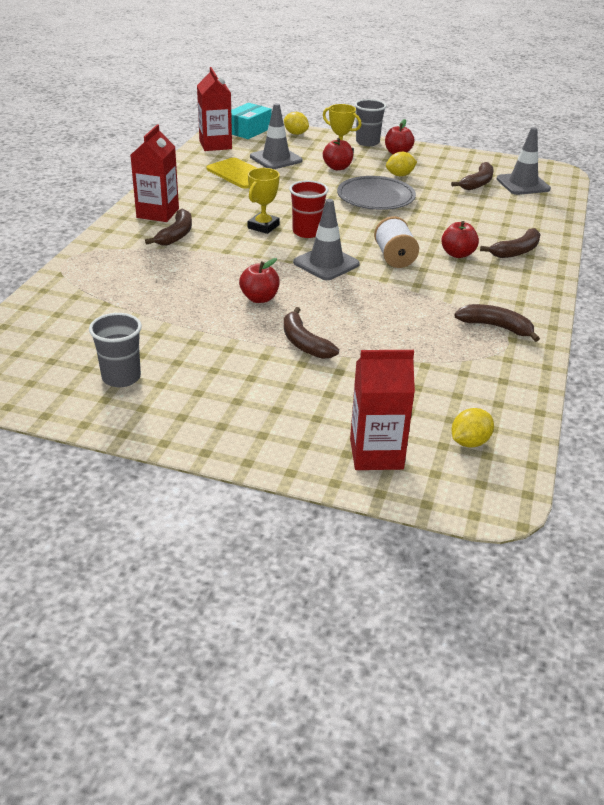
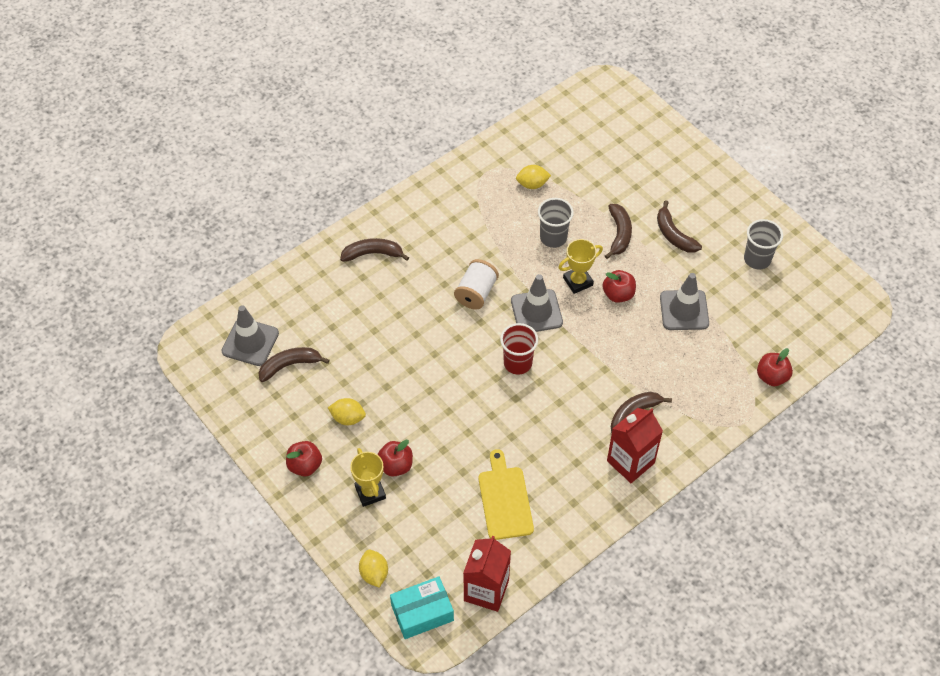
camera: 145 degrees left, 20 degrees up
yellow trophy [248,168,280,234] -> yellow trophy moved to [558,239,603,294]
grey traffic cone [250,103,302,169] -> grey traffic cone moved to [660,273,709,330]
grey plate [337,176,416,210] -> none
red carton [350,350,415,470] -> none
grey cup [355,99,387,146] -> grey cup moved to [538,198,574,248]
red apple [441,221,479,258] -> red apple moved to [757,348,793,386]
yellow lemon [452,408,494,448] -> yellow lemon moved to [516,165,551,189]
brown banana [454,304,540,342] -> brown banana moved to [657,200,702,252]

